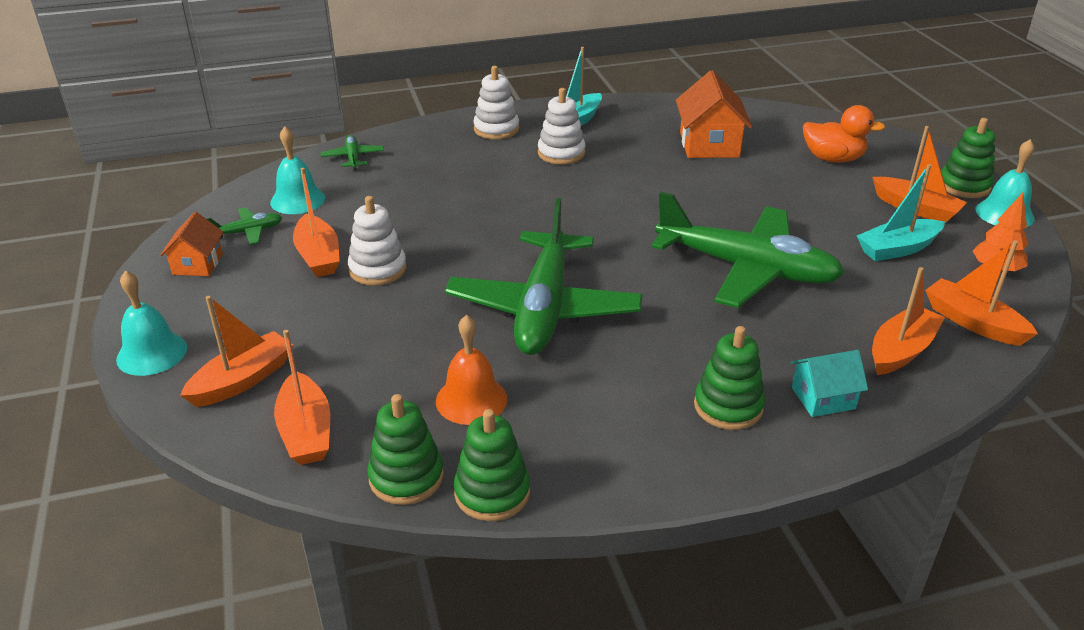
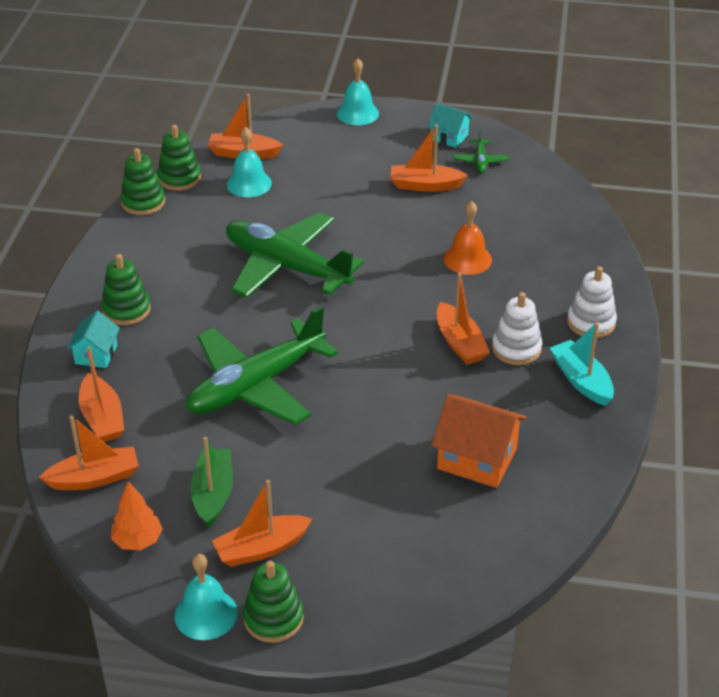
camera: 115 degrees right, 5 degrees up
orange house [160,212,224,276] -> turquoise house [428,103,473,148]
orange boat [180,296,293,407] -> orange boat moved to [437,273,490,365]
turquoise bell [270,126,325,214] -> turquoise bell moved to [227,127,272,197]
green plane [321,135,384,170] -> none
white stacking toy [348,196,407,286] -> none
orange bell [436,315,507,425] -> orange bell moved to [444,201,492,275]
orange duck [803,105,886,163] -> none
turquoise boat [857,164,945,261] -> green boat [190,437,233,527]

